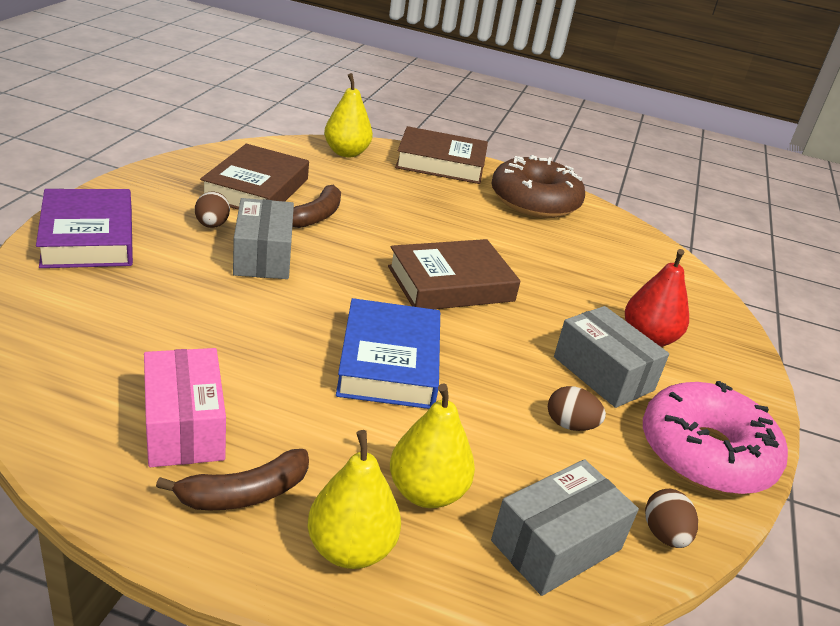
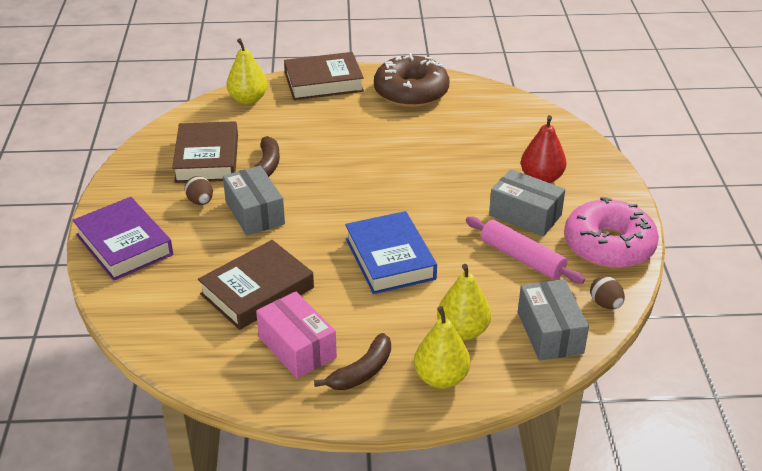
camera: 15 degrees left, 5 degrees up
brown book [388,239,521,309] -> brown book moved to [198,240,314,330]
grey box [491,459,639,596] -> grey box turned 45 degrees counterclockwise [518,279,589,360]
brown egg [548,386,606,431] -> pink rolling pin [466,216,585,284]

